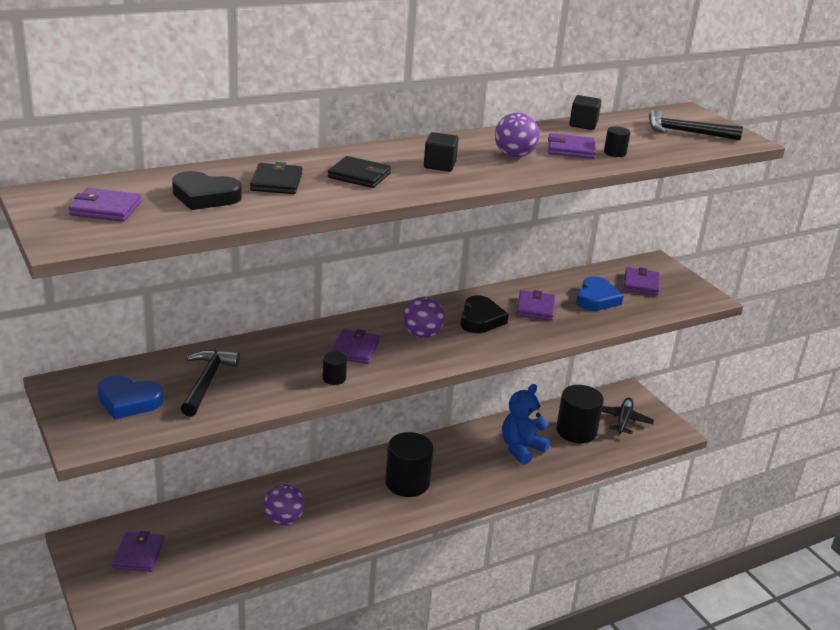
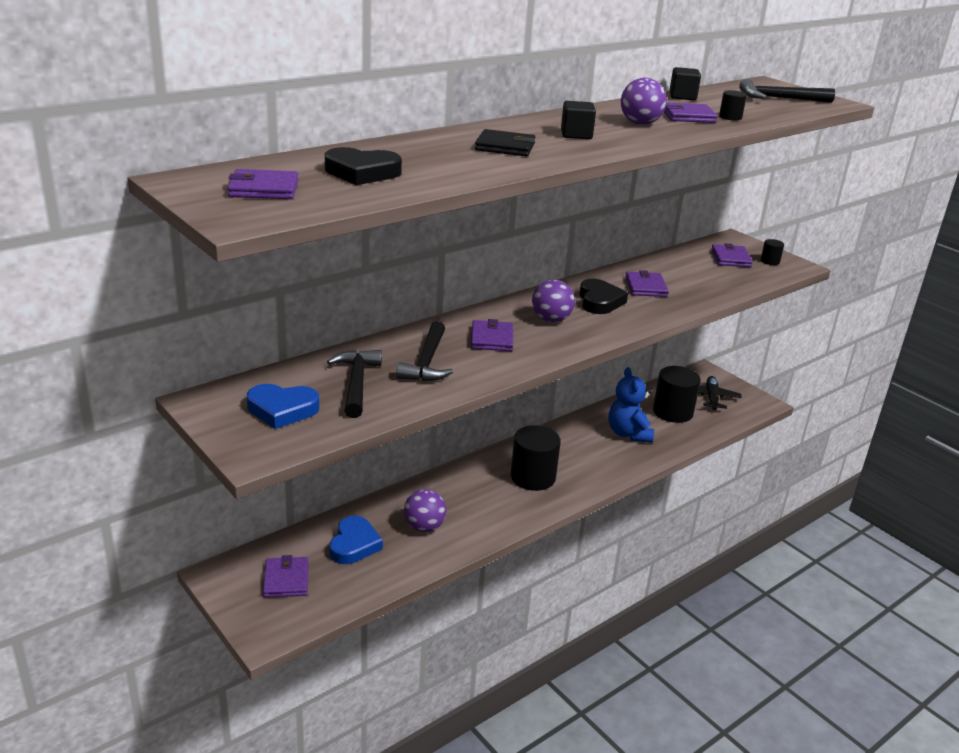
camera: 10 degrees left, 0 degrees up
black wallet [250,162,303,194] -> none
black cylinder [323,351,347,385] -> black cylinder moved to [761,239,784,265]
blue teddy bear [502,384,550,465] -> blue teddy bear turned 45 degrees counterclockwise [609,367,654,443]
blue heart [576,277,623,311] -> blue heart moved to [329,516,383,564]
none -> black hammer [396,321,453,381]

